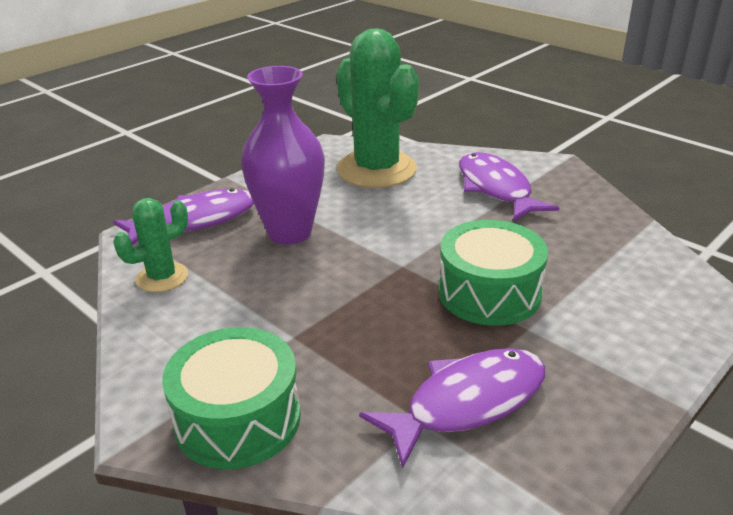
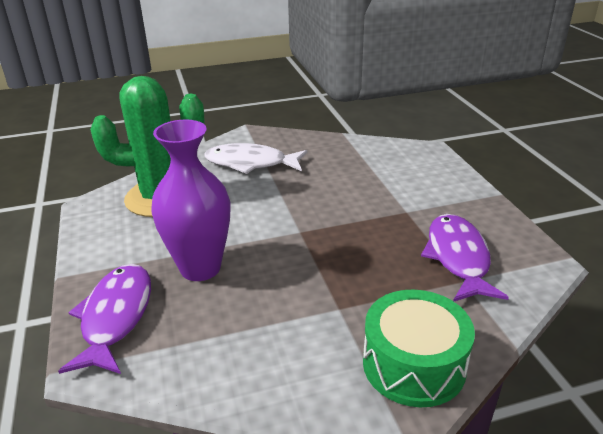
camera: 60 degrees left, 0 degrees up
green cactus [113,198,188,292] -> none
green drum [438,220,548,326] -> none
purple fish [459,152,559,221] -> white fish [204,143,307,174]

